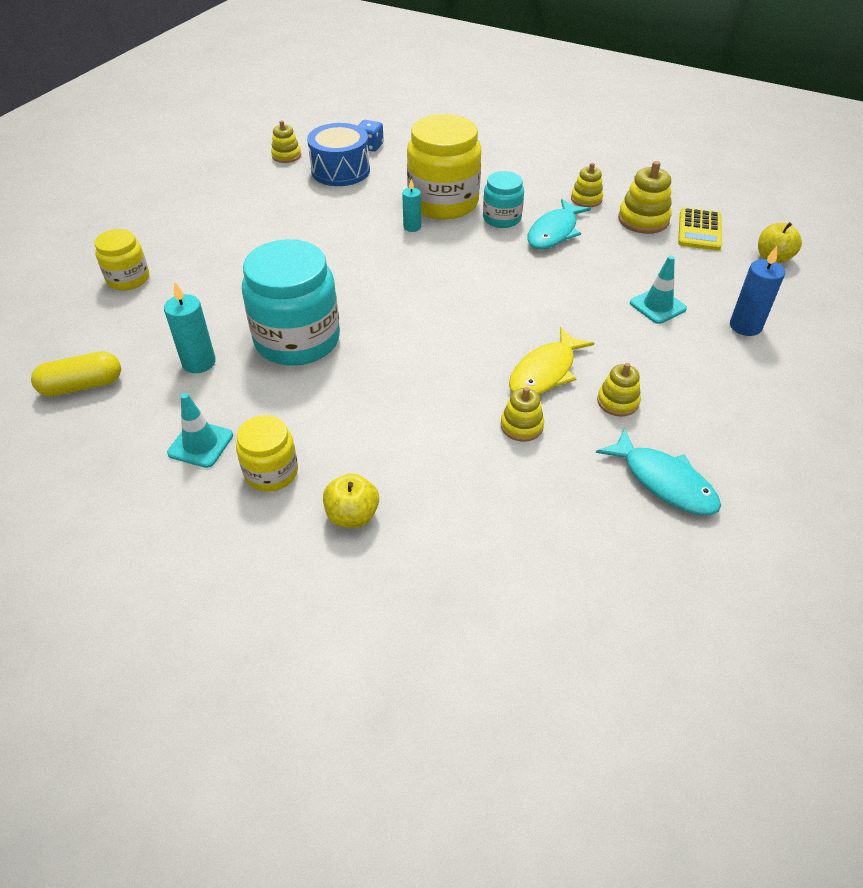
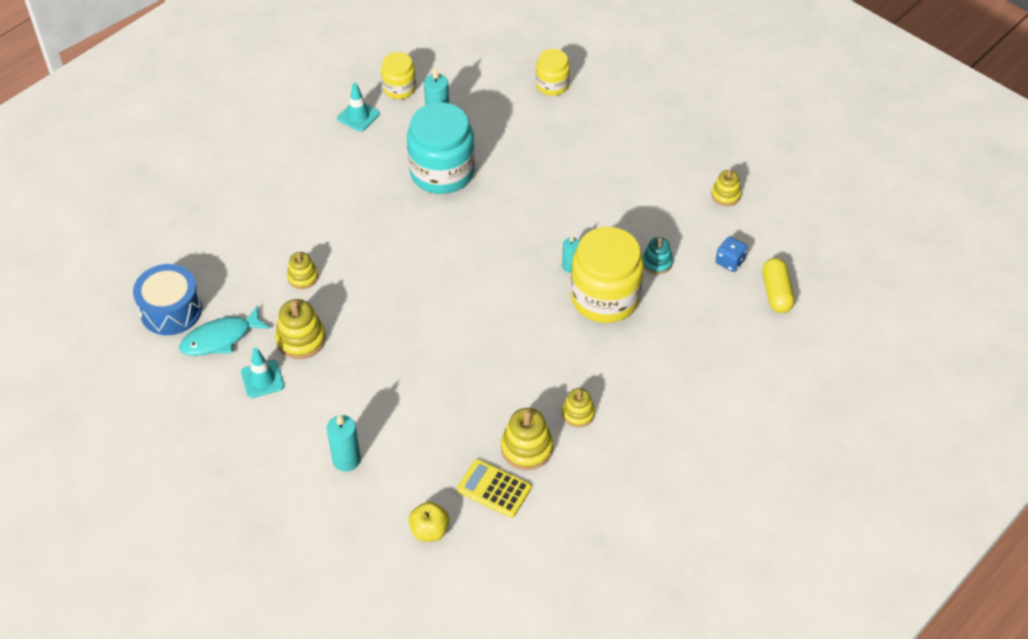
camera: 105 degrees right, 5 degrees up
yellow capsule [31,351,121,396] -> yellow capsule moved to [762,258,795,313]
yellow jar [236,415,298,492] -> yellow jar moved to [381,52,416,99]
blue drum [307,123,370,186] -> blue drum moved to [133,264,202,335]
yellow apple [323,473,379,528] -> none
turquoise jar [483,171,524,228] -> none
yellow fish [509,327,594,395] -> none
turquoise fish [527,199,591,249] -> none
yellow stacking toy [597,363,641,417] -> yellow stacking toy [275,299,326,359], size x1.56
turquoise traffic cone [630,256,687,324] -> turquoise traffic cone moved to [241,348,284,398]
blue candle [730,246,785,336] -> turquoise candle [327,415,361,472]
none -> turquoise stacking toy [643,237,673,274]

